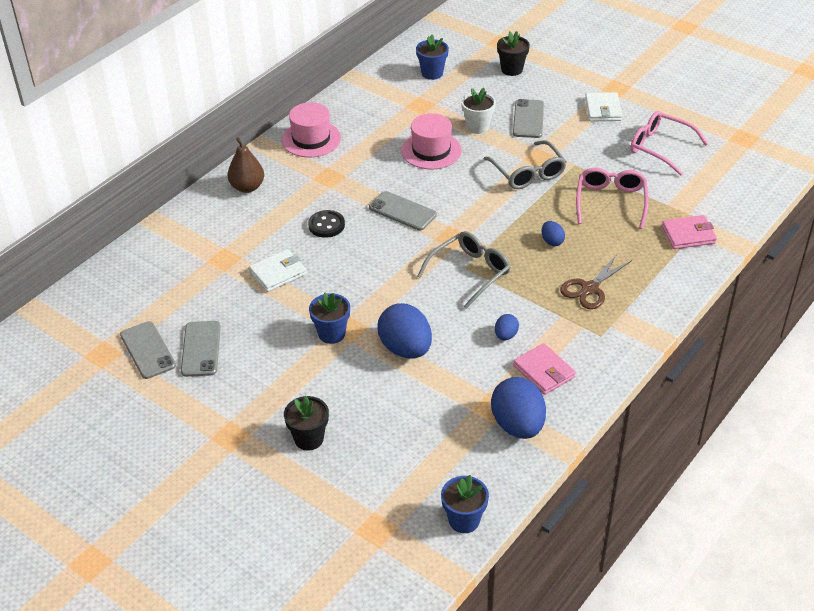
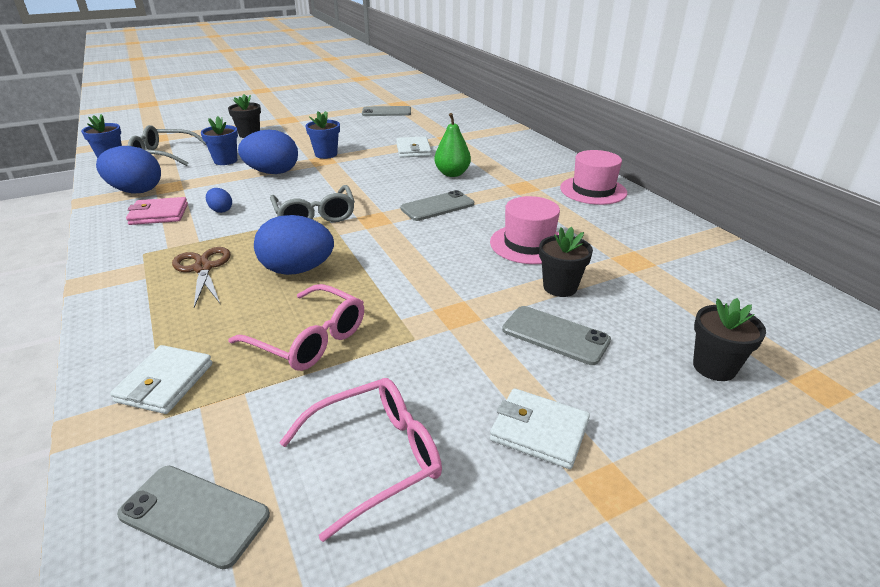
camera: 115 degrees right, 10 degrees down
grey phone [181,321,221,377] -> grey phone moved to [117,466,270,569]
brown pear [227,138,264,193] -> none
black button [308,210,345,238] -> green pear [434,113,471,177]
blue flower pot [416,35,449,80] -> blue flower pot moved to [201,116,238,165]
white flower pot [461,88,496,134] -> black flower pot [539,227,593,297]
grey glasses [484,140,567,189] -> grey glasses moved to [128,125,207,166]
blue egg [541,221,565,246] -> blue egg [254,215,334,275], size x2.09
pink wallet [662,215,717,249] -> white wallet [110,345,212,414]

